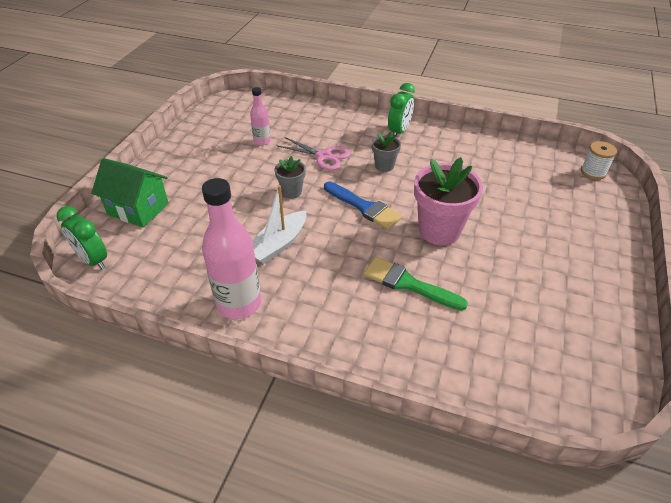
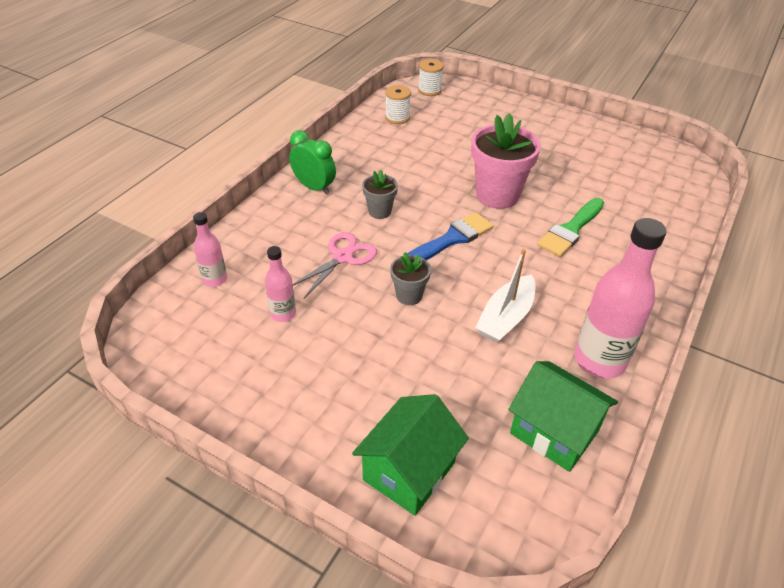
camera: 80 degrees left, 0 degrees up
green clock [57,206,107,270] -> none
white boat [252,185,306,264] -> white boat turned 75 degrees clockwise [475,248,536,343]
none -> pink bottle [193,212,227,287]
none -> white spool [385,85,411,124]
none -> green house [508,361,618,472]

